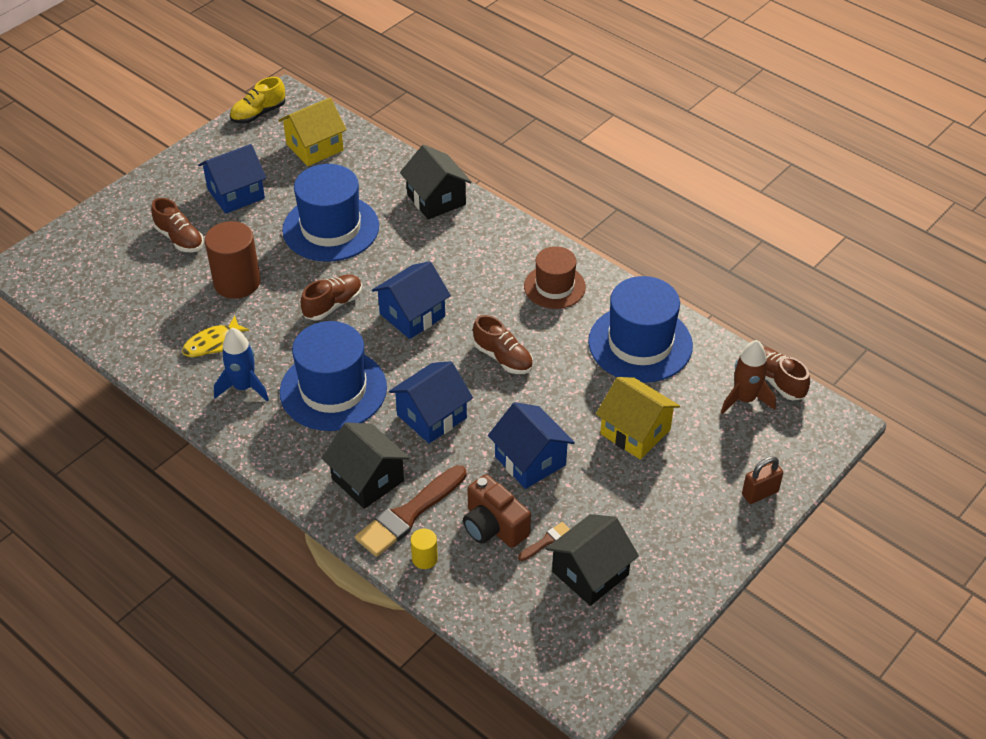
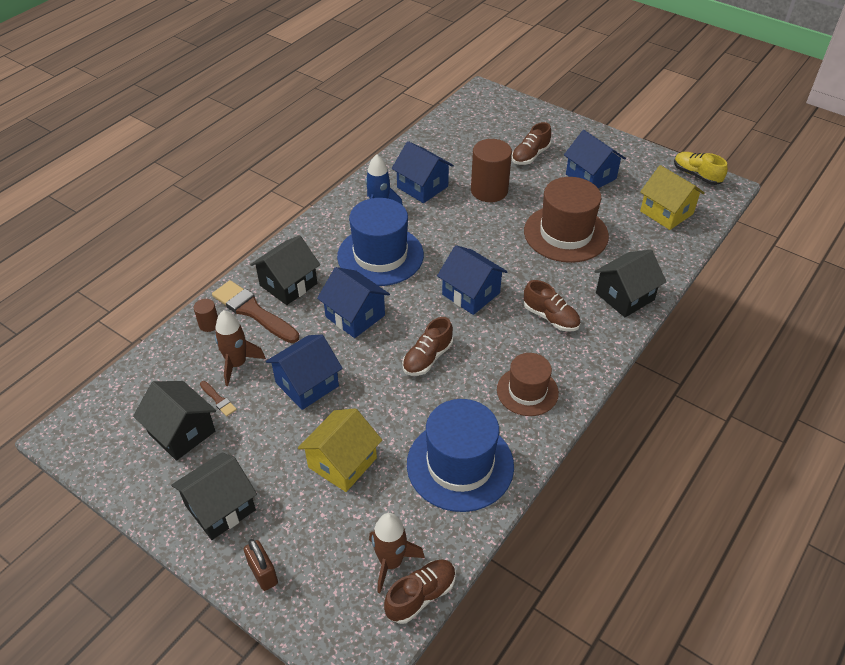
camera: 85 degrees right, 0 degrees up
yellow fish [182,316,249,357] -> blue house [392,141,454,203]
blue hat [282,164,379,262] -> brown hat [524,177,609,263]
brown shoe [301,274,362,321] -> brown shoe moved to [524,280,580,331]
yellow cylinder [411,529,438,569] -> brown cylinder [194,299,218,332]
brown camera [463,474,531,548] -> brown rocket [215,310,266,386]
none -> black house [171,452,257,540]

